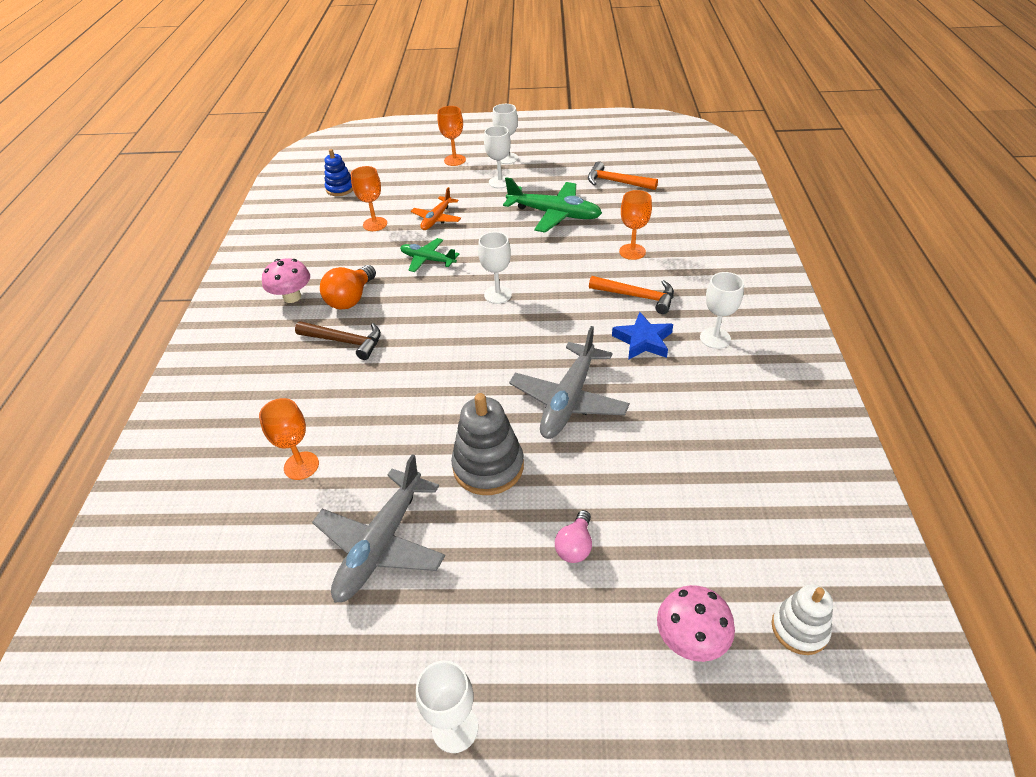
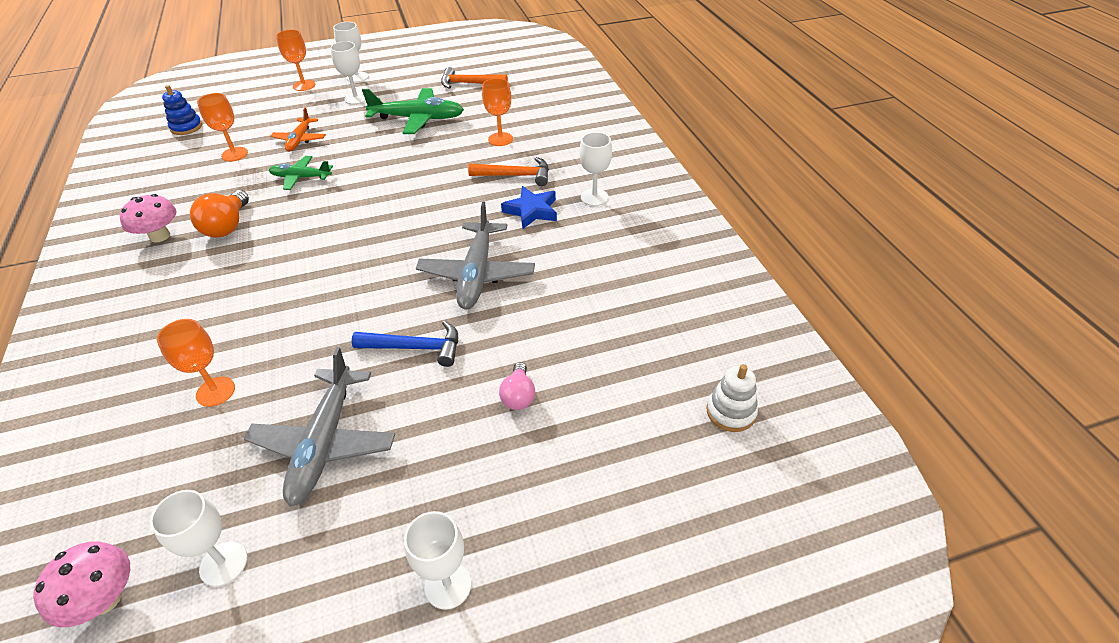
camera: 20 degrees left, 0 degrees up
brown hammer [295,321,381,360] -> none
grey stacking toy [451,393,524,495] -> blue hammer [352,321,458,367]
white goblet [478,232,512,304] -> white goblet moved to [150,490,247,587]
pink mushroom [657,585,735,662] -> pink mushroom moved to [33,541,130,627]

